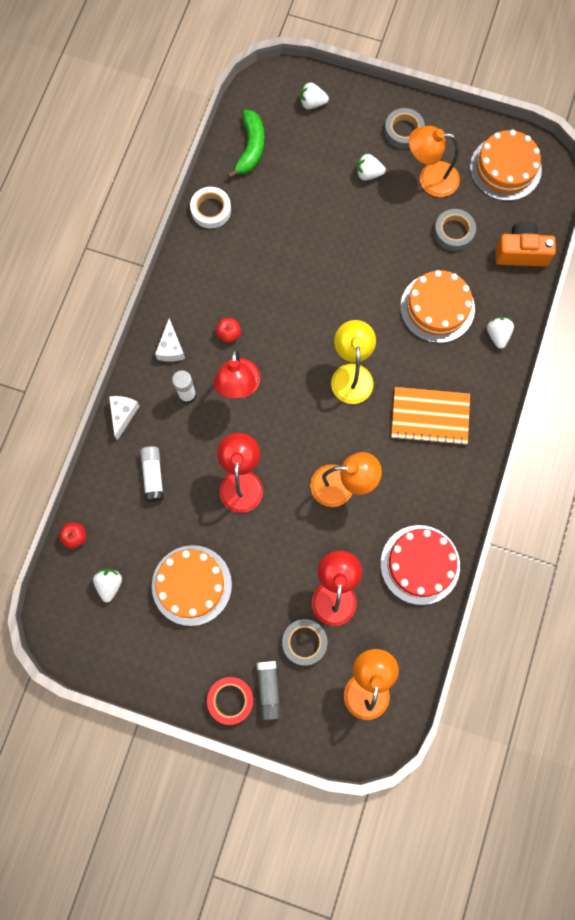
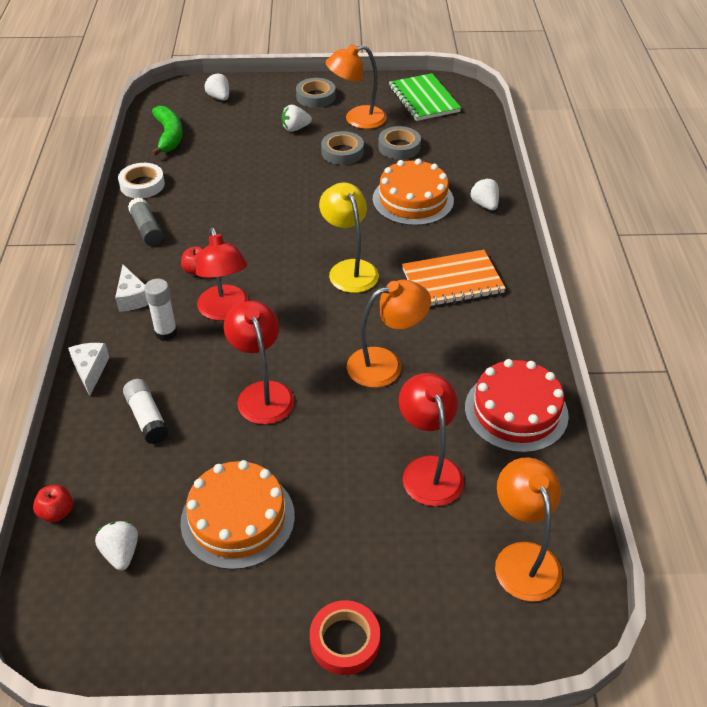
camera: 20 degrees left, 30 degrees down
grey glue stick [257,661,281,720] -> grey glue stick moved to [128,197,164,246]
grey tape [282,619,327,666] -> grey tape moved to [321,131,364,165]
white strawberry [300,82,329,109] -> white strawberry turned 75 degrees clockwise [205,73,229,100]
orange cake [470,130,542,201] -> green notebook [389,73,461,121]
orange camera [495,222,556,267] -> none

